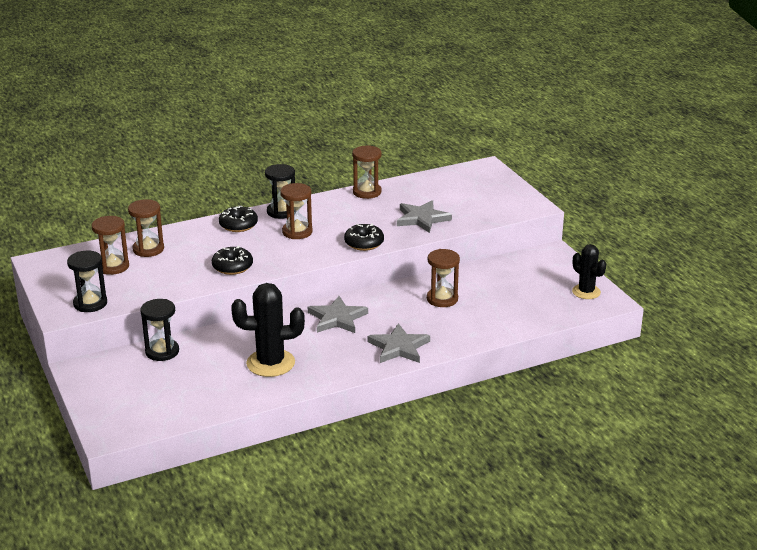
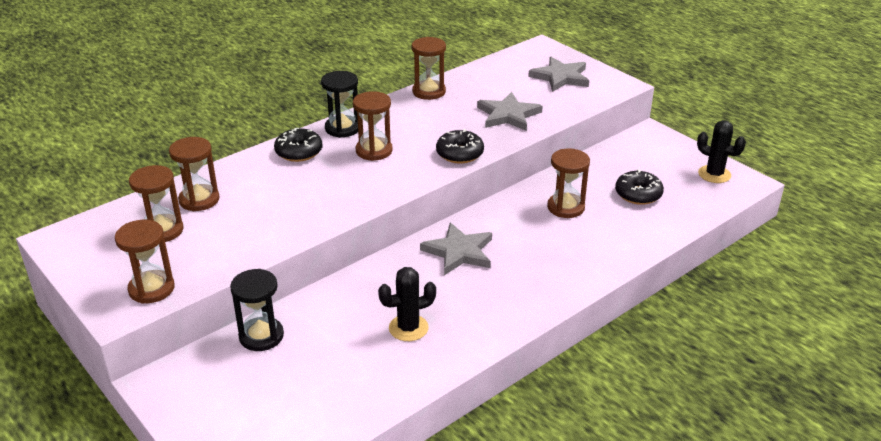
camera: 15 degrees left, 5 degrees up
black hourglass [67,251,107,312] -> brown hourglass [115,220,175,304]
black donut [212,246,253,275] -> black donut moved to [615,169,664,205]
black cactus [231,283,305,377] -> black cactus [378,267,436,341], size x0.64
grey star [367,323,430,363] -> grey star moved to [528,57,589,92]

